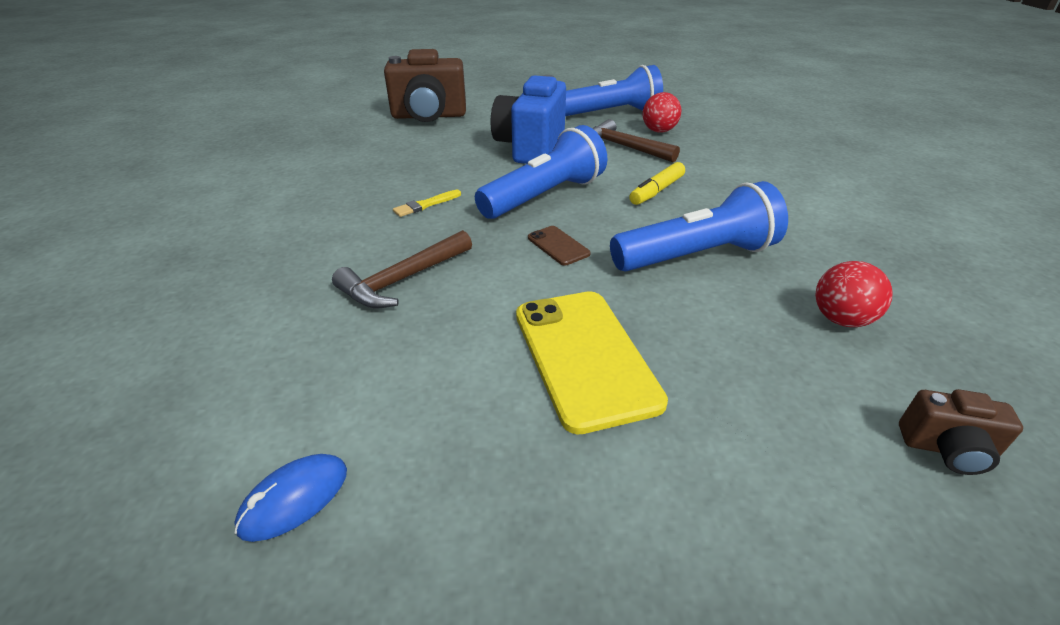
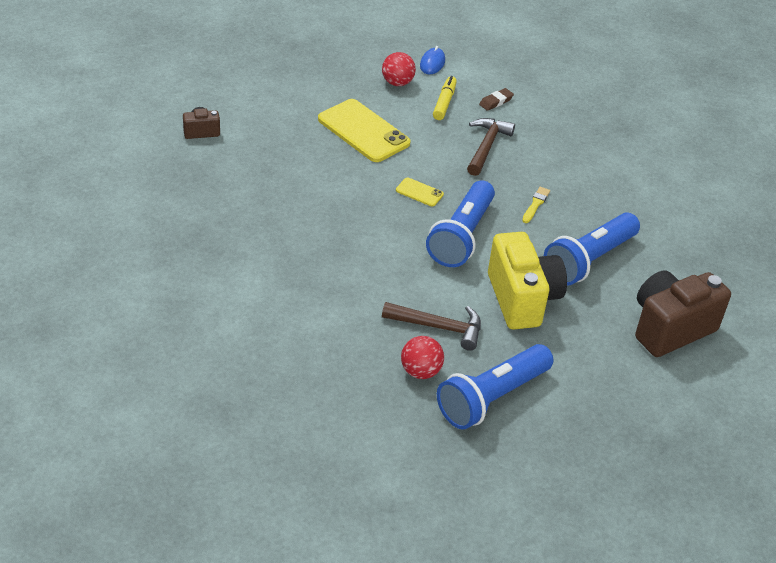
camera: 150 degrees right, 5 degrees up
blue camera [491,75,566,164] -> yellow camera [488,232,567,330]
brown phone [528,226,591,265] -> yellow phone [396,178,444,207]
blue flashlight [610,181,788,271] -> blue flashlight moved to [544,213,640,286]
yellow marker [629,162,685,205] -> yellow marker moved to [433,76,457,120]
red ball [815,261,893,327] -> red ball moved to [382,52,416,86]
none -> brown eraser [479,88,514,111]

